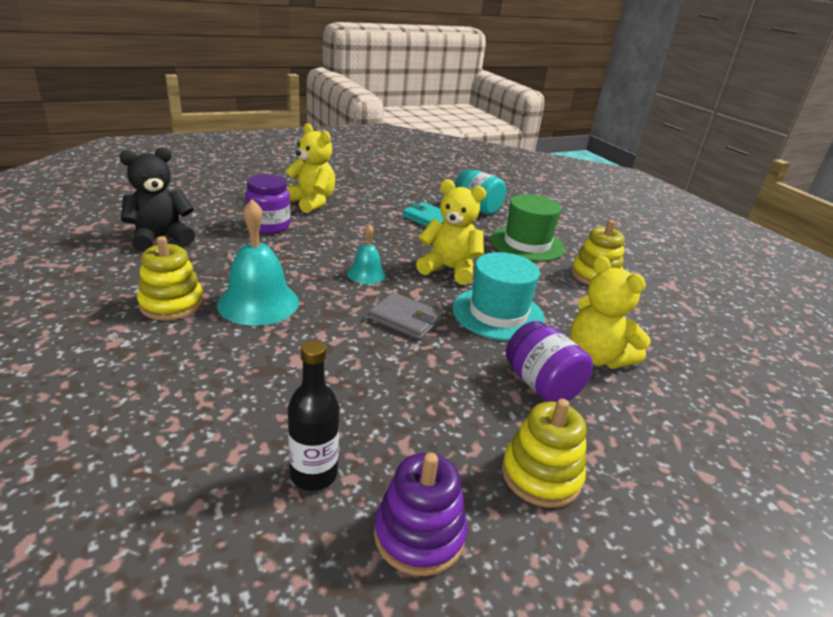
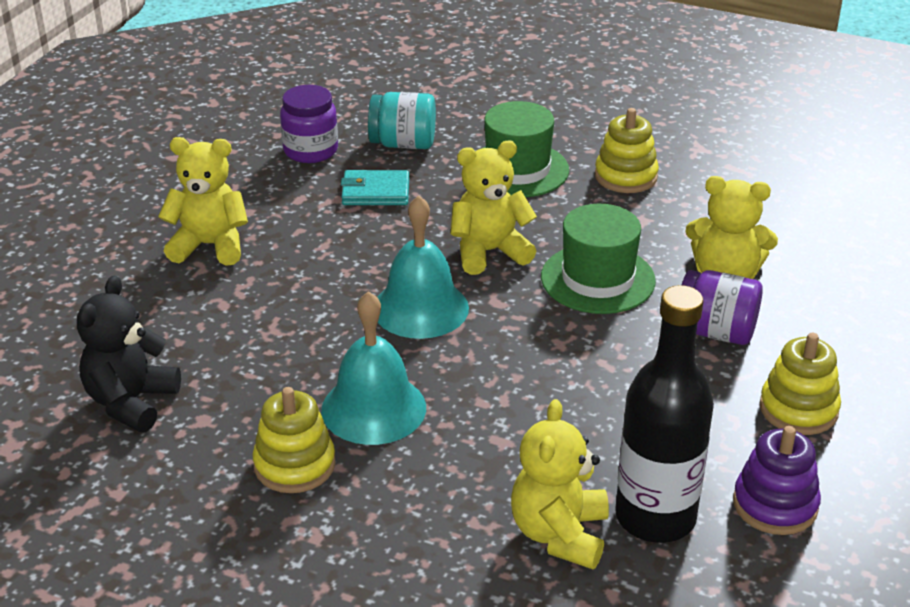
camera: 35 degrees left, 5 degrees up
purple jar [245,174,291,234] -> purple jar moved to [280,85,338,163]
black bottle [288,340,339,491] -> black bottle [615,285,714,543], size x1.72
turquoise bell [347,224,386,284] -> turquoise bell [377,195,469,339], size x1.80
grey wallet [369,292,443,340] -> none
turquoise hat [452,252,545,341] -> green hat [541,204,656,314]
none -> yellow teddy bear [511,399,609,569]

